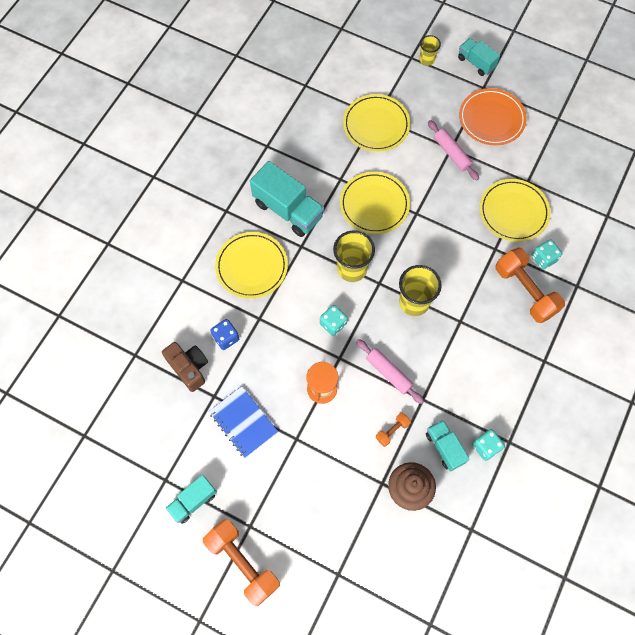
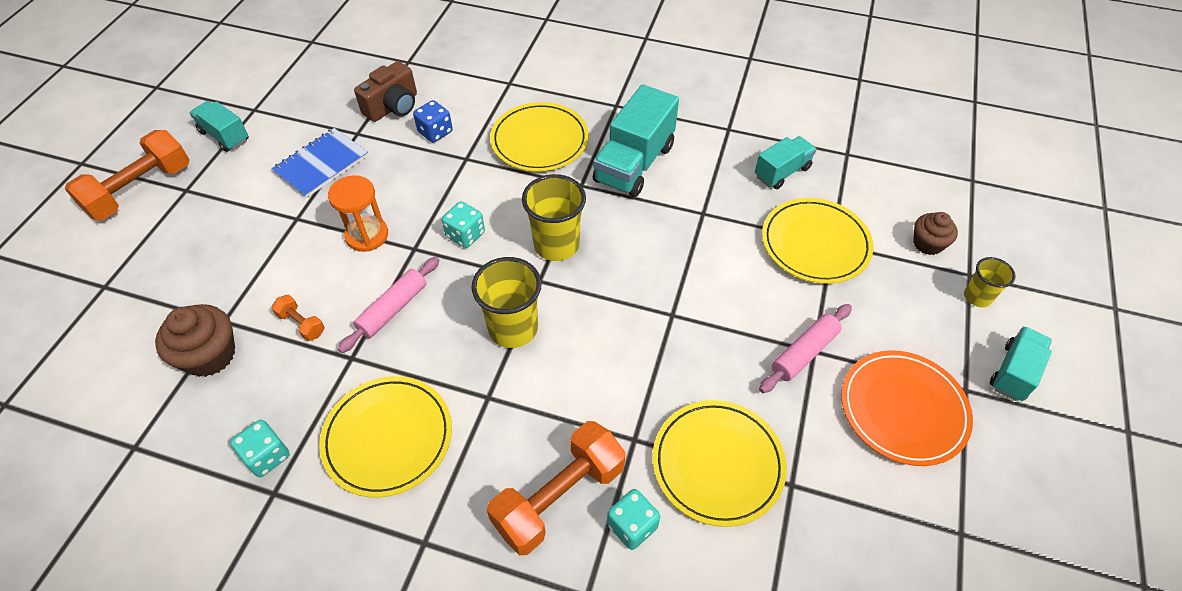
camera: 80 degrees right, 15 degrees down
yellow plate [340,172,410,234] -> yellow plate moved to [319,376,452,498]
turquoise truck [426,420,470,472] -> turquoise truck moved to [755,136,817,189]
none -> brown cupcake [913,212,958,255]

